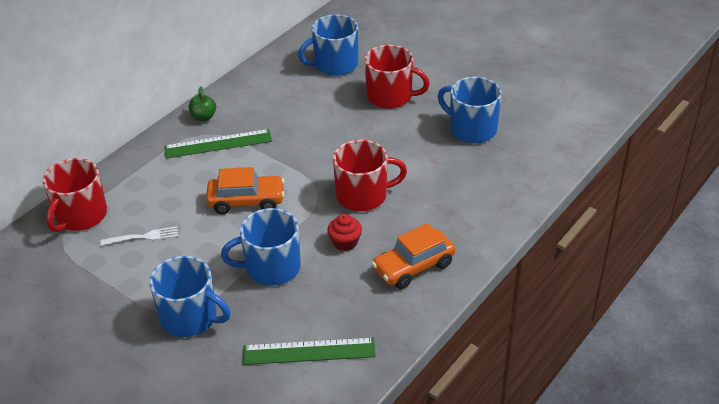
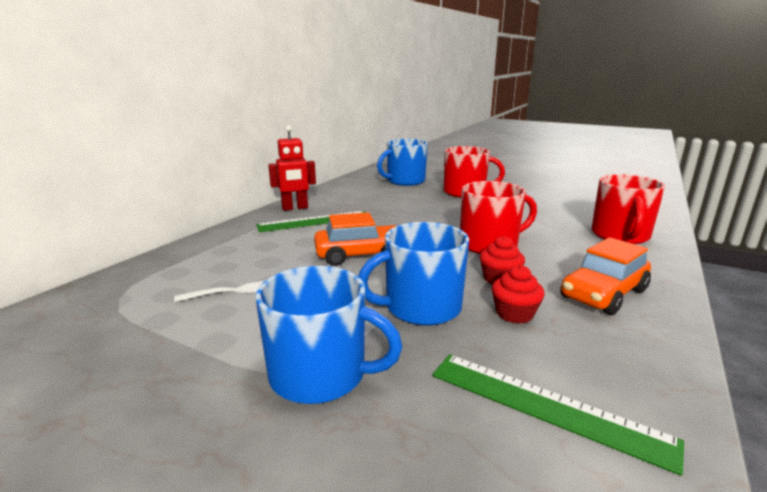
camera: 10 degrees left, 20 degrees down
red mug [43,158,107,232] -> red mug moved to [592,174,665,244]
green apple [189,86,216,121] -> red robot [268,125,316,211]
green ruler [243,338,376,365] -> green ruler turned 45 degrees clockwise [433,354,684,476]
blue mug [438,77,502,143] -> none
none -> red cupcake [492,265,545,324]

